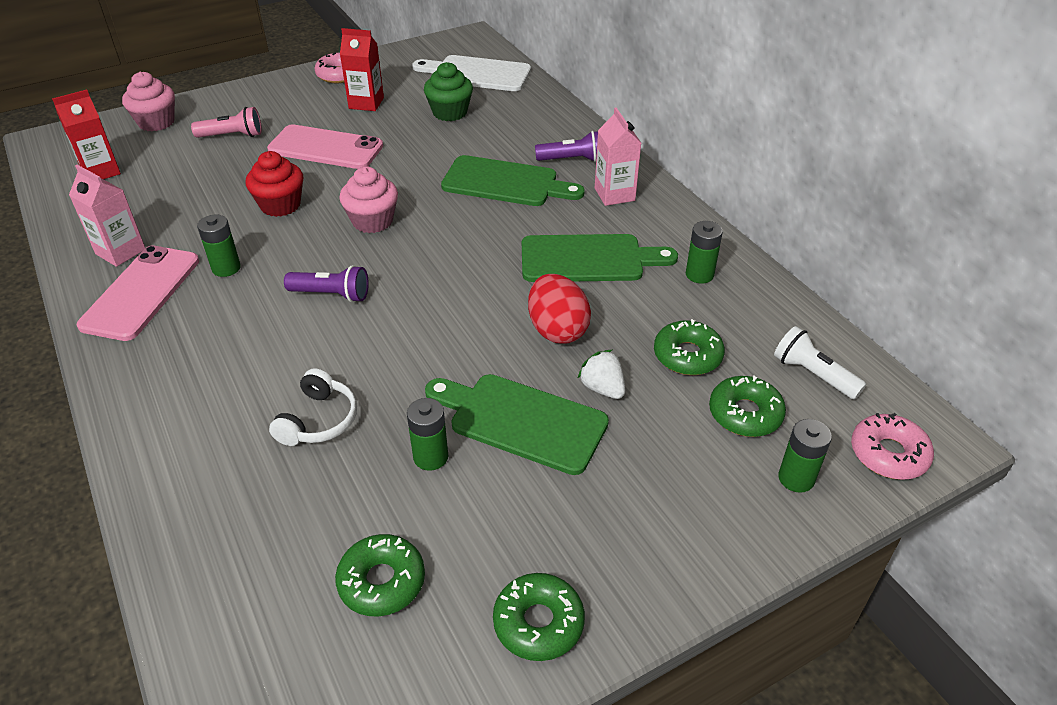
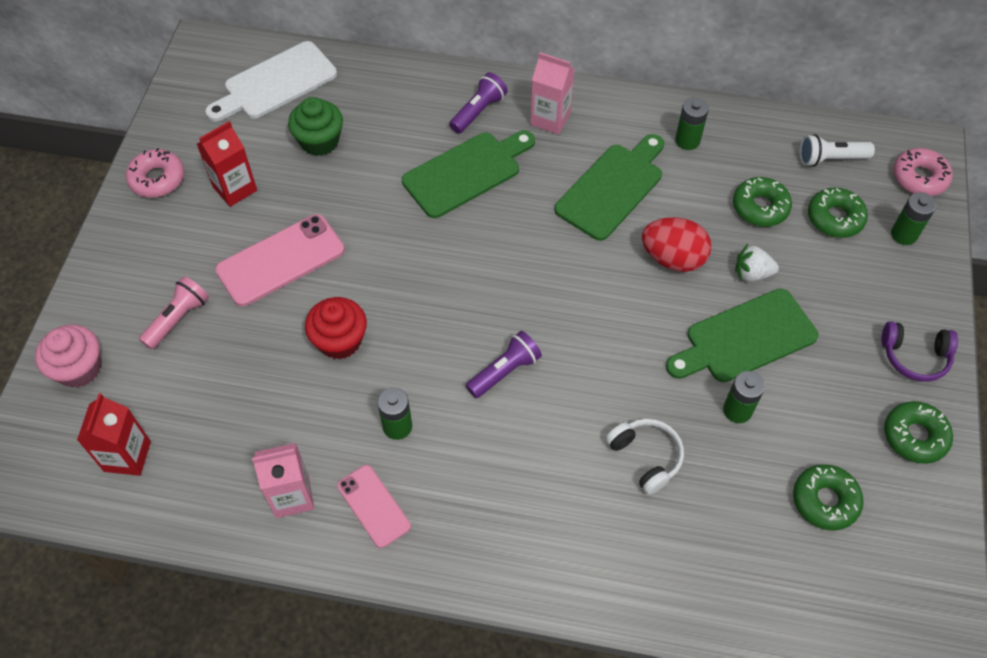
camera: 50 degrees left, 15 degrees up
pink phone [77,245,199,341] -> pink phone [337,465,411,548], size x0.61
pink cupcake [339,166,398,233] -> none
none -> purple headphones [882,321,958,382]

